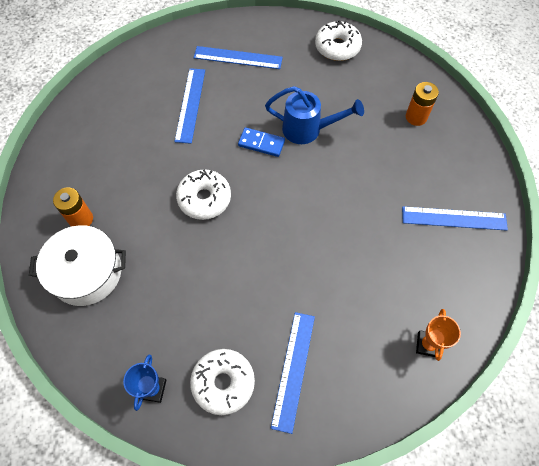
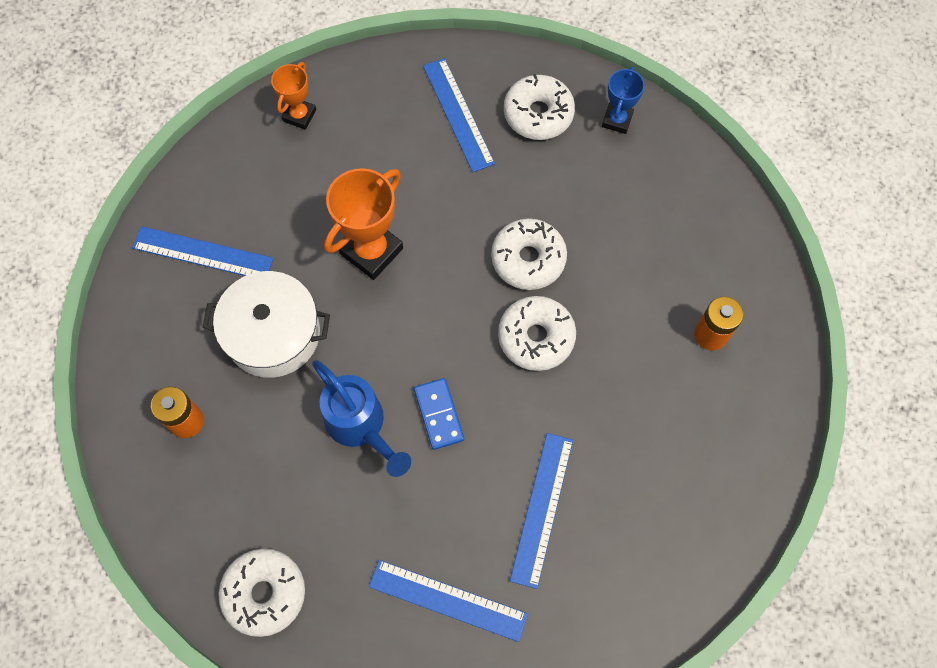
camera: 170 degrees left, 5 degrees up
white pot [29,225,126,306] -> white pot moved to [203,271,330,378]
blue domino [238,127,285,157] -> blue domino turned 45 degrees clockwise [414,378,464,450]
blue watering can [265,86,364,144] -> blue watering can turned 150 degrees counterclockwise [312,360,411,477]
blue ruler [271,312,315,434] -> blue ruler turned 45 degrees counterclockwise [423,58,495,172]
none -> orange trophy [324,168,403,280]
none -> white donut [491,218,567,290]

